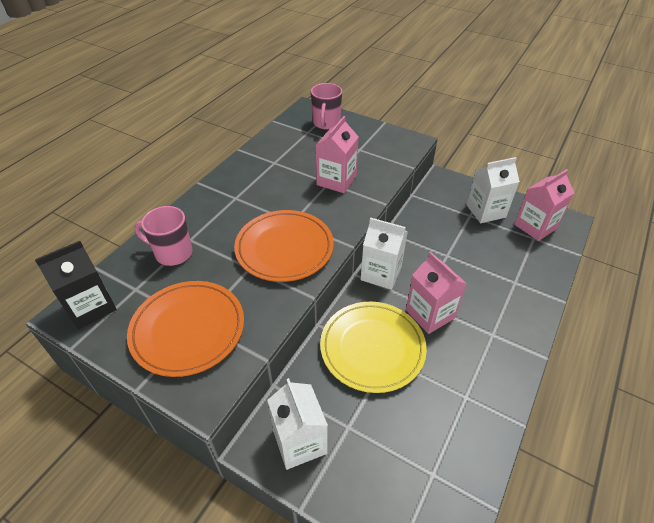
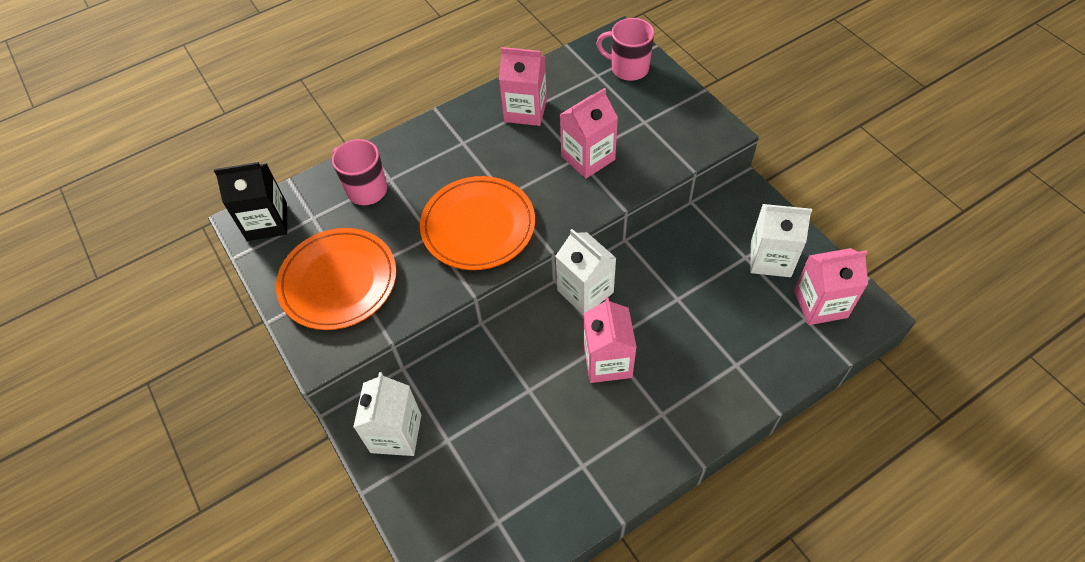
camera: 30 degrees right, 10 degrees up
pink mug [311,83,342,129] -> pink mug turned 75 degrees clockwise [596,18,654,81]
yellow plate [320,302,427,393] -> none
none -> pink carton [499,47,547,126]

